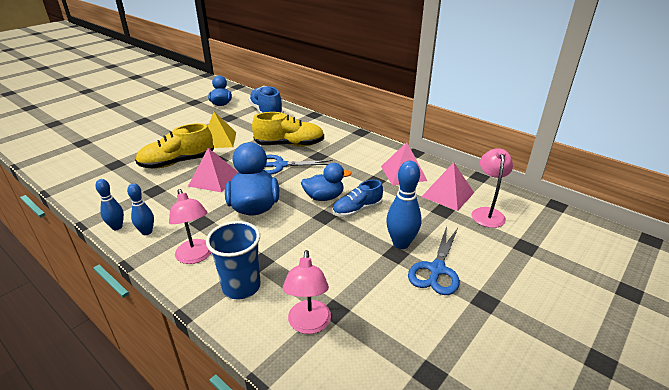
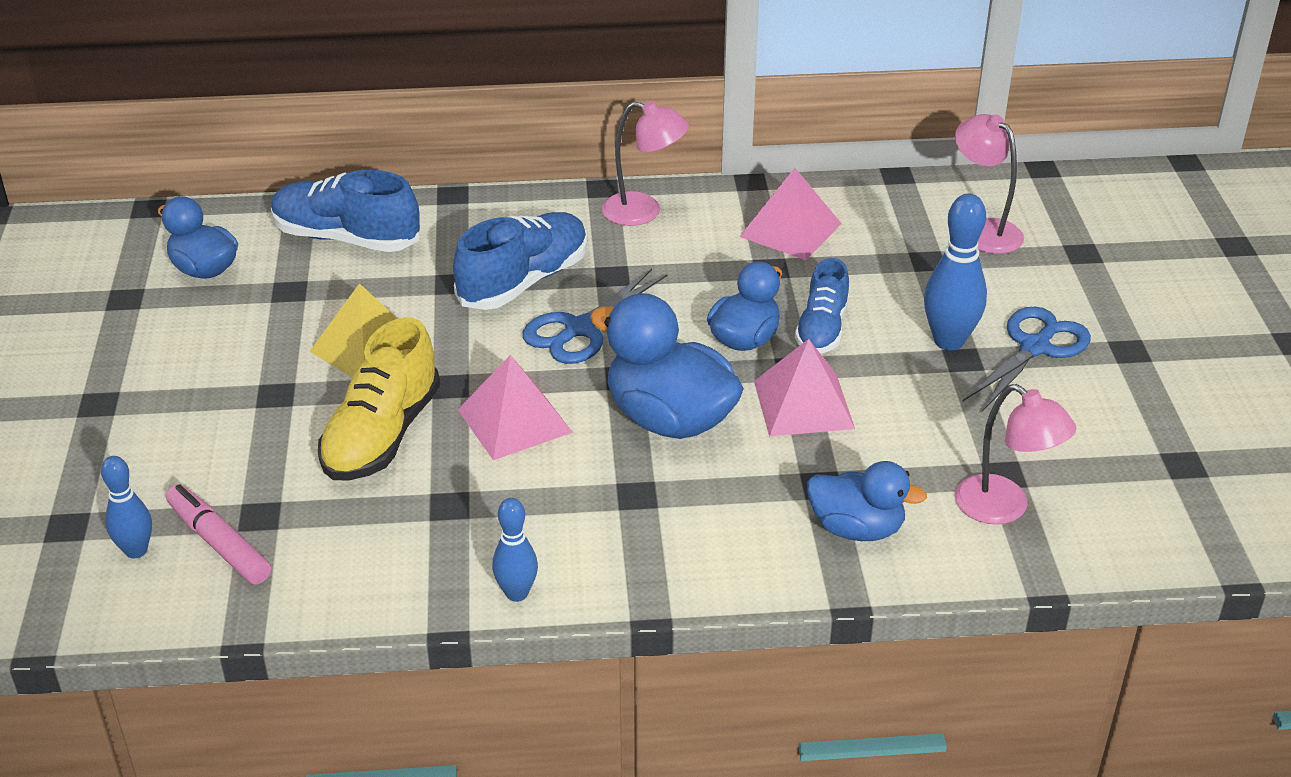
camera: 45 degrees left, 5 degrees up
blue bowling pin [127,183,154,235] -> blue bowling pin moved to [101,456,152,559]
pink lamp [169,189,211,264] -> pink lamp moved to [602,101,689,226]
blue cup [206,221,260,300] -> blue duck [807,461,927,541]
yellow shoe [252,112,324,147] -> blue shoe [453,212,587,310]
blue scissors [408,226,460,295] -> blue scissors turned 120 degrees counterclockwise [962,307,1091,413]
pink pyramid [422,162,474,211] -> pink pyramid moved to [754,339,855,436]
none -> pink marker [166,484,271,584]

